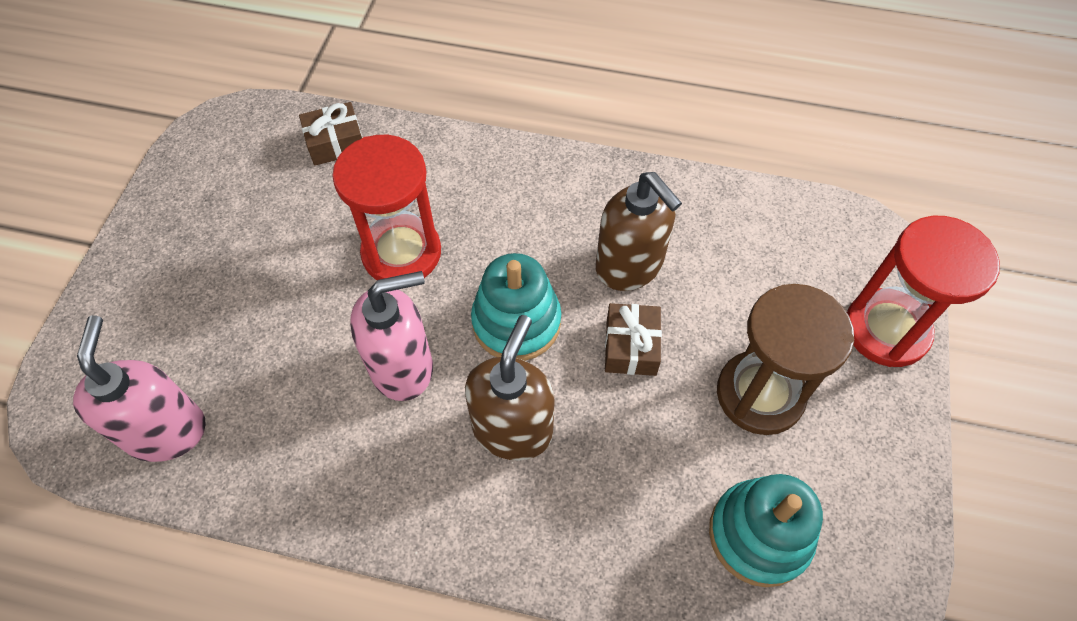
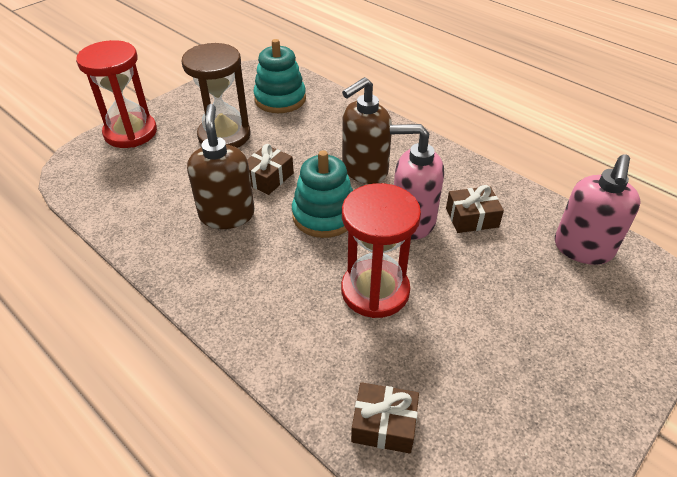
camera: 150 degrees left, 15 degrees down
none -> brown gift [446,185,504,233]

